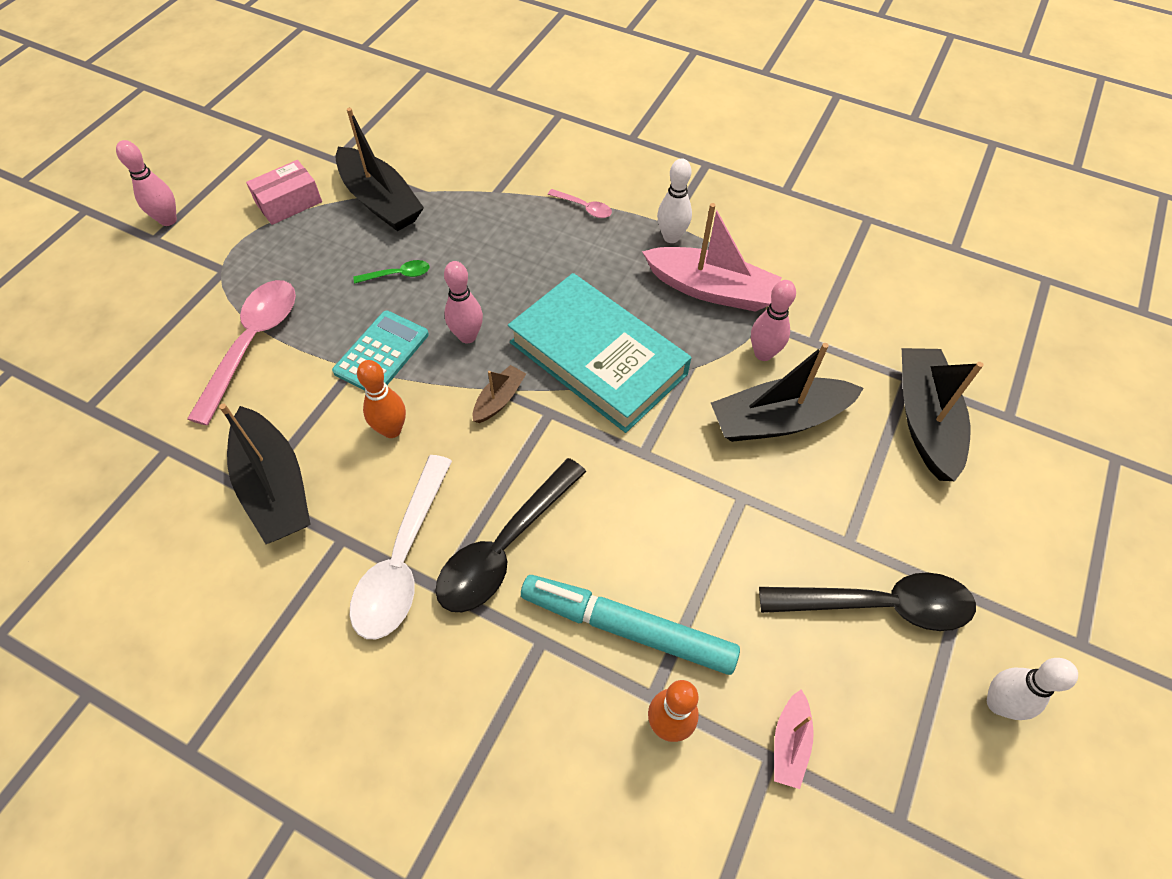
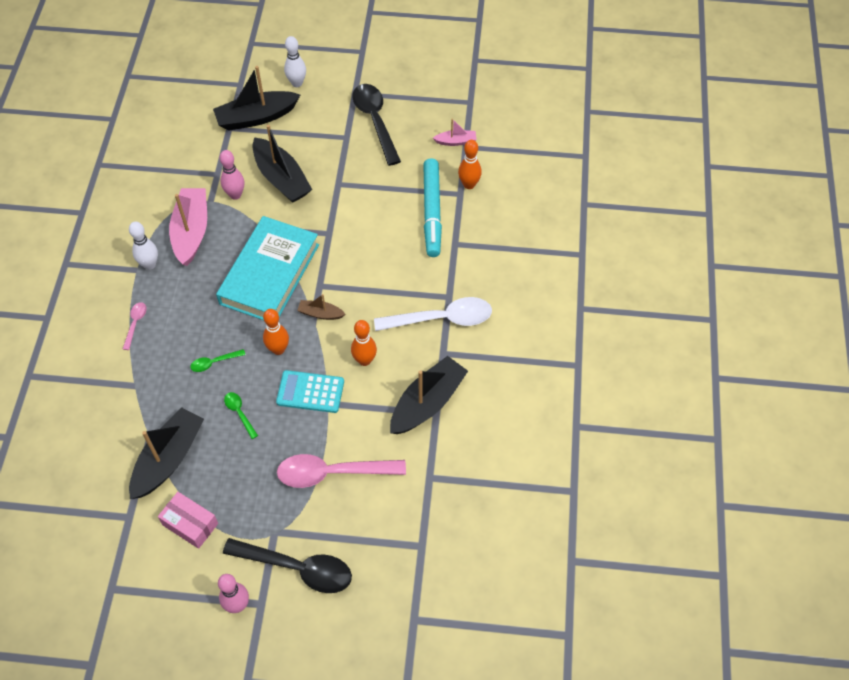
camera: 110 degrees left, 0 degrees up
black spoon [435,458,586,612] -> black spoon moved to [223,538,352,593]
pink bowling pin [444,261,483,343] -> orange bowling pin [263,309,289,355]
white bowling pin [987,658,1078,720] -> white bowling pin moved to [284,36,306,87]
none -> green spoon [190,349,246,372]

